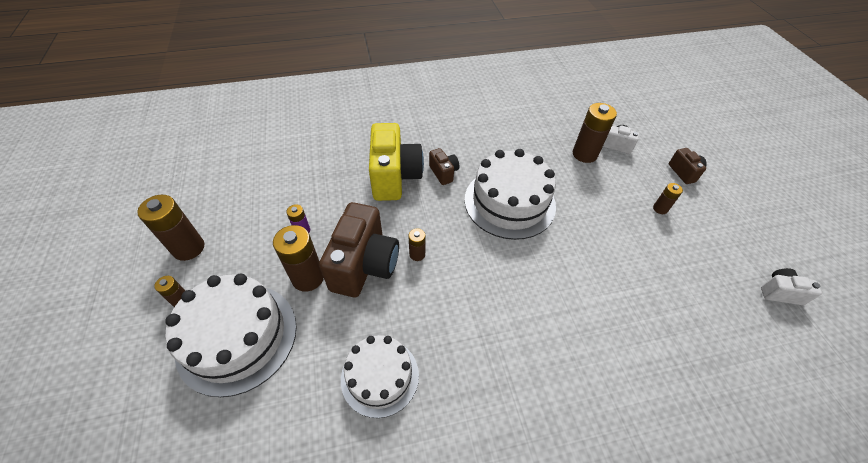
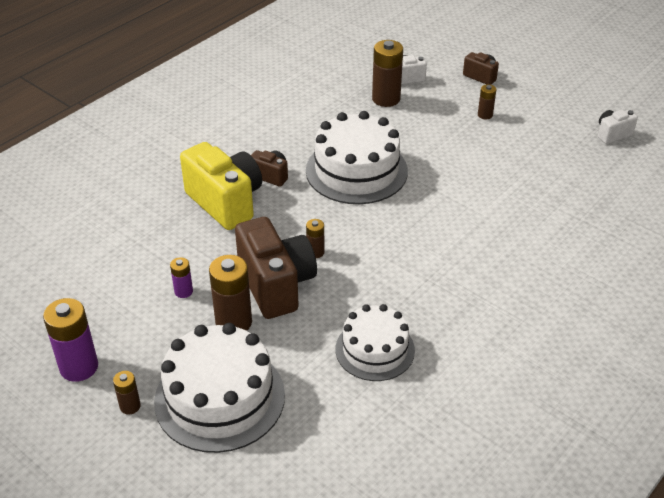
camera: 35 degrees left, 10 degrees down
brown battery [137,195,204,261] -> purple battery [43,298,98,382]

